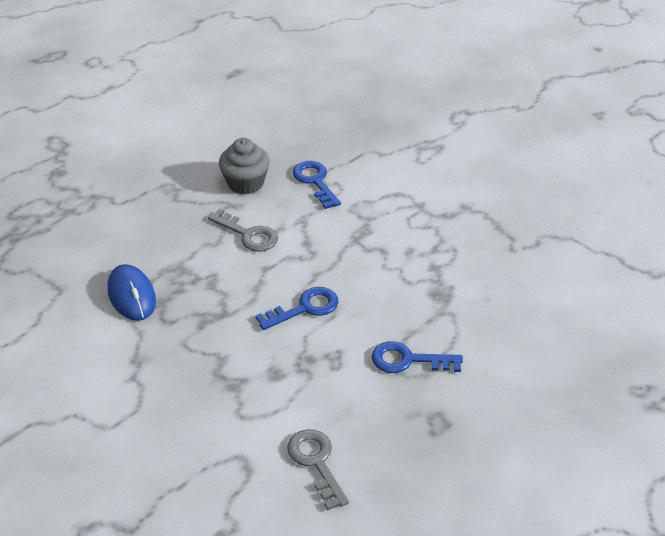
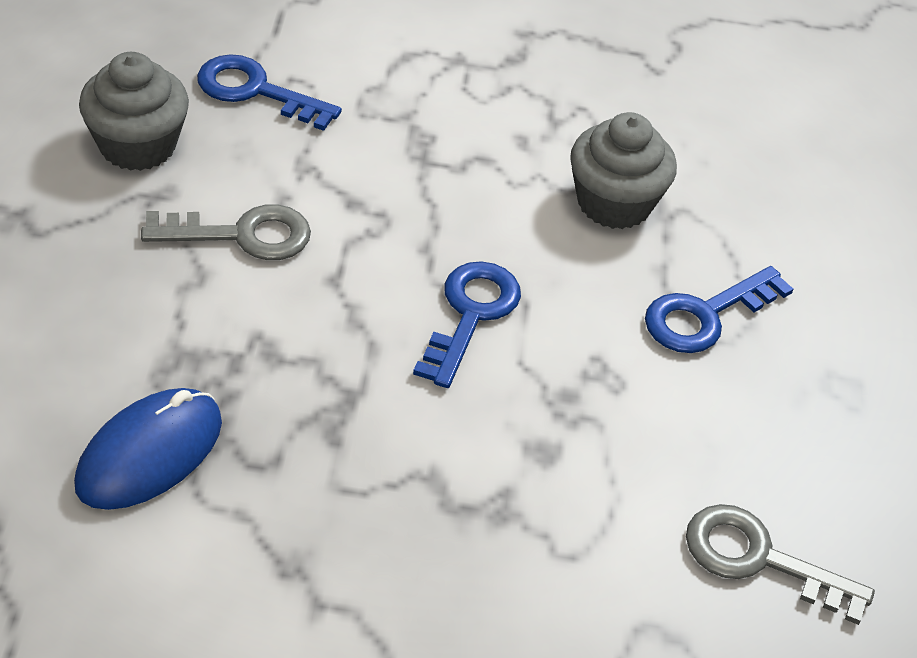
camera: 45 degrees left, 5 degrees up
blue mouse [107,264,156,321] -> blue mouse turned 75 degrees counterclockwise [74,388,222,510]
none -> grey cupcake [570,112,677,229]

